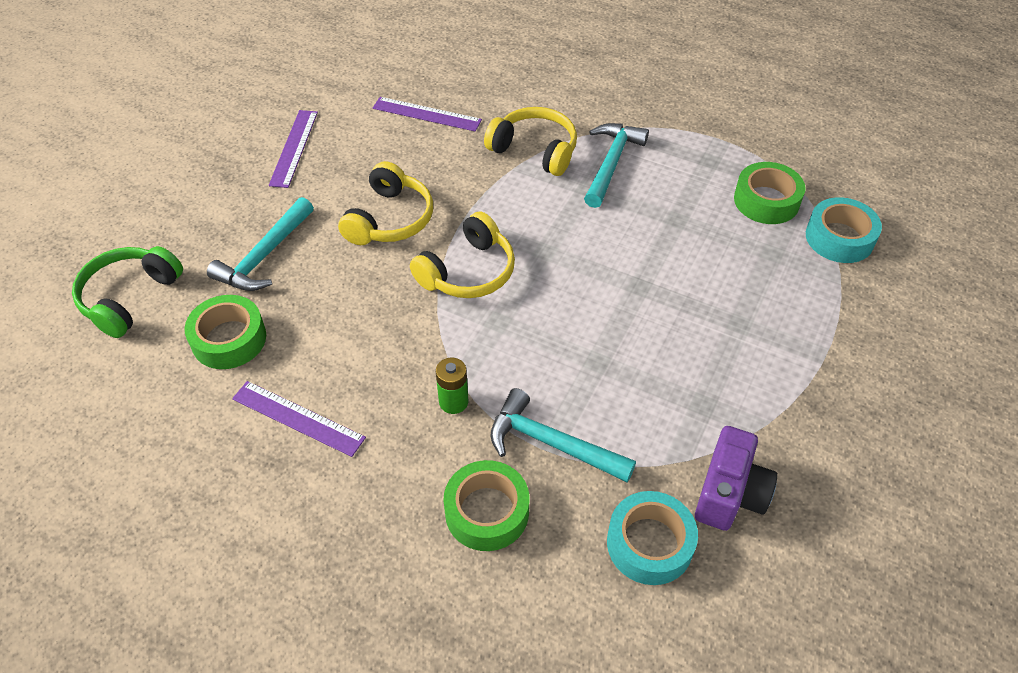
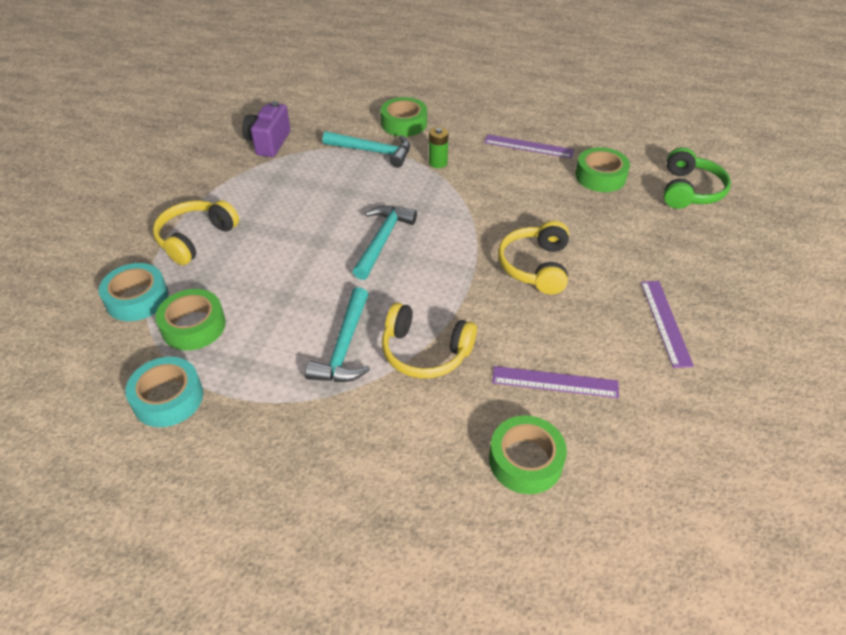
camera: 170 degrees right, 5 degrees down
turquoise hammer [207,197,314,291] -> turquoise hammer moved to [353,206,417,280]
yellow headphones [410,211,515,298] -> yellow headphones moved to [153,200,239,265]
turquoise tape [607,491,698,585] -> turquoise tape moved to [125,357,203,427]
none -> green tape [489,415,567,494]

